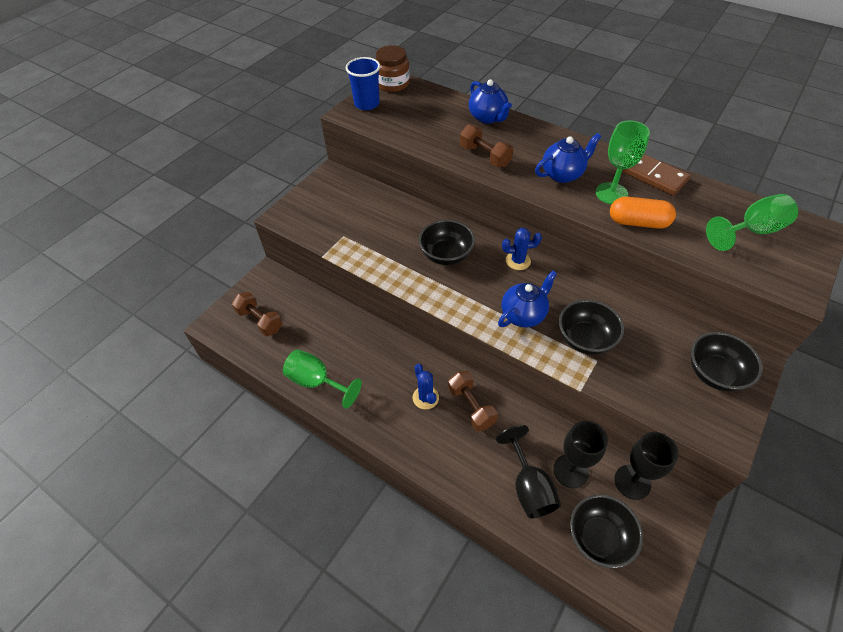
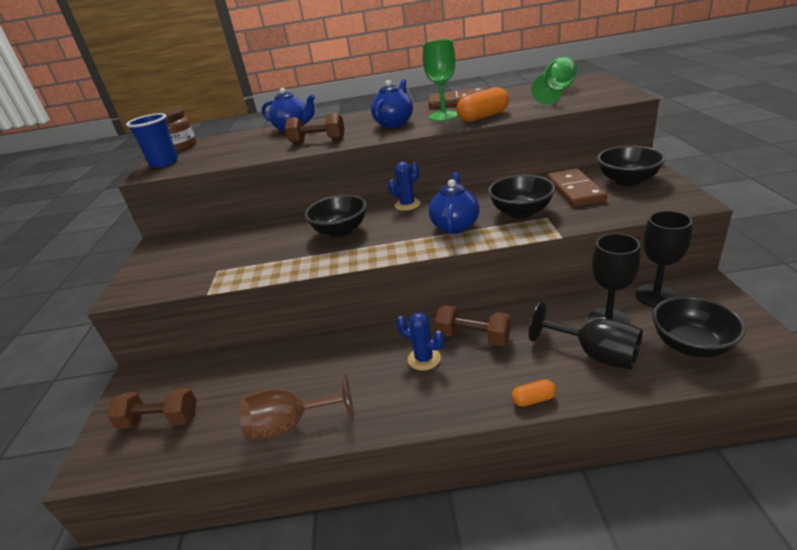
camera: 35 degrees left, 20 degrees down
green goblet [283,349,362,409] -> brown goblet [239,374,354,440]
none -> orange capsule [511,379,556,407]
none -> brown domino [547,168,607,207]

